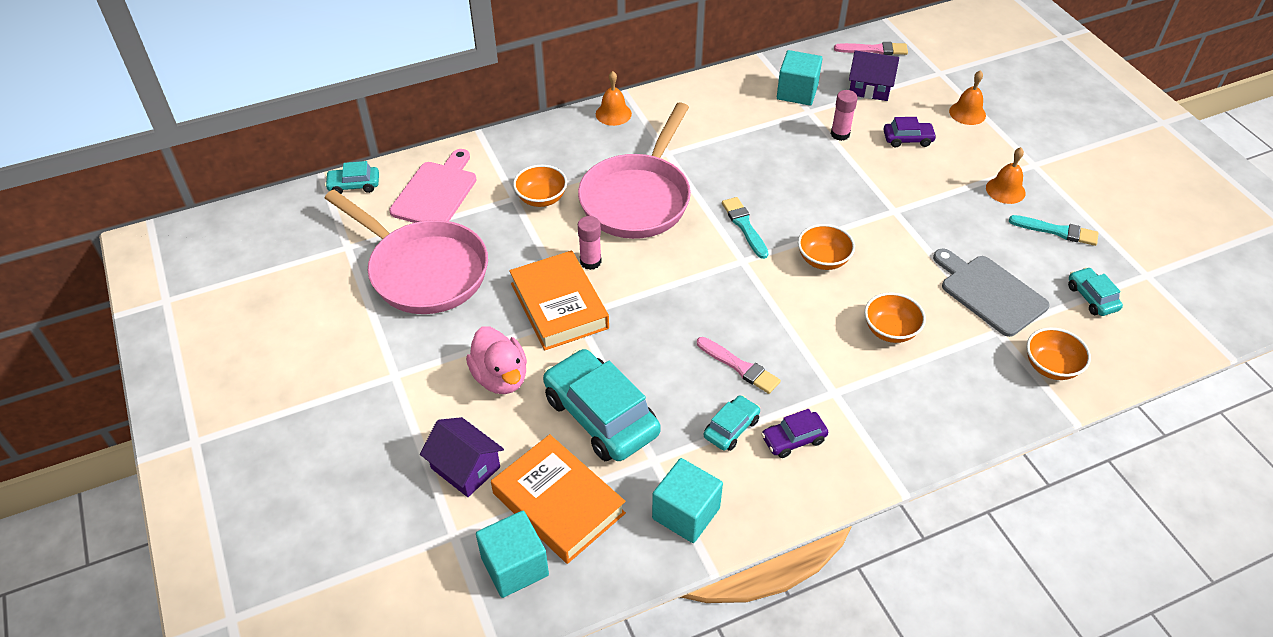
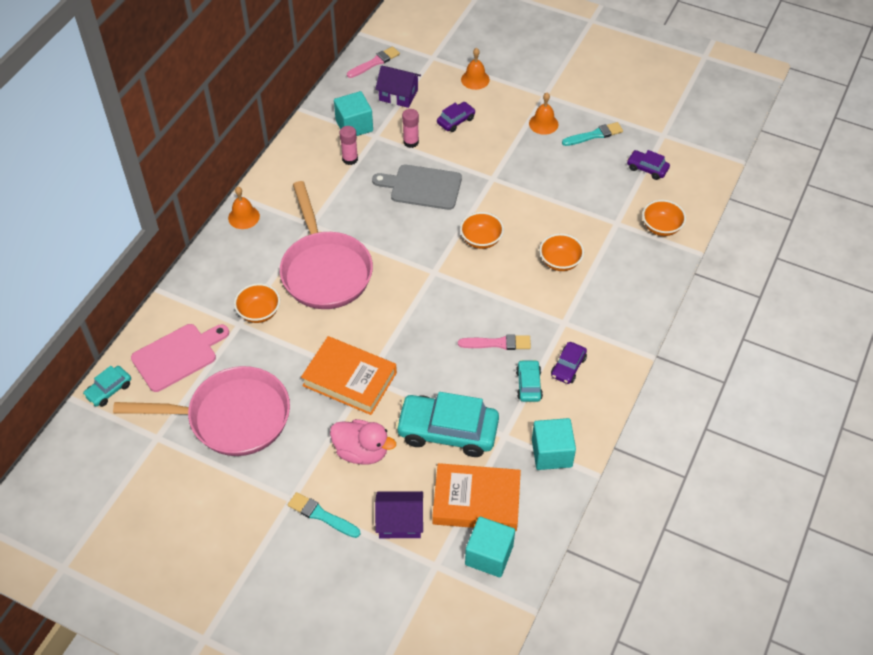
camera: 40 degrees left, 5 degrees up
pink cutting board [389,149,477,223] -> pink cutting board turned 75 degrees clockwise [131,324,229,392]
pink glue stick [578,216,602,270] -> pink glue stick moved to [340,126,358,165]
turquoise brush [722,197,769,259] -> turquoise brush moved to [288,492,360,538]
purple house [849,51,899,101] -> purple house turned 45 degrees clockwise [375,66,421,108]
grey cutting board [933,249,1050,337] -> grey cutting board moved to [372,165,462,210]
turquoise car [1068,267,1123,316] -> purple car [627,150,670,180]

